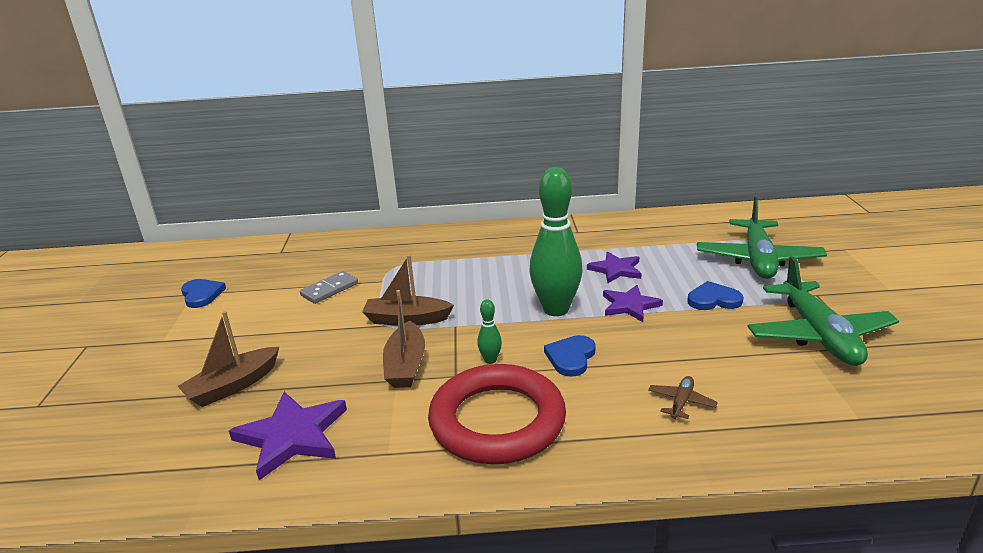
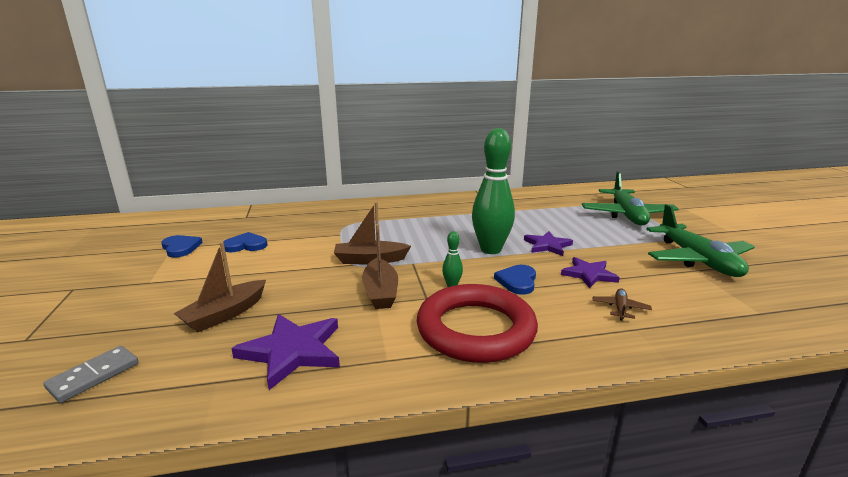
camera: 10 degrees left, 5 degrees down
grey domino [300,271,358,304] -> grey domino moved to [43,346,139,403]
purple star [587,252,642,283] -> purple star moved to [561,257,620,288]
blue heart [687,281,744,310] -> blue heart moved to [224,232,268,252]

